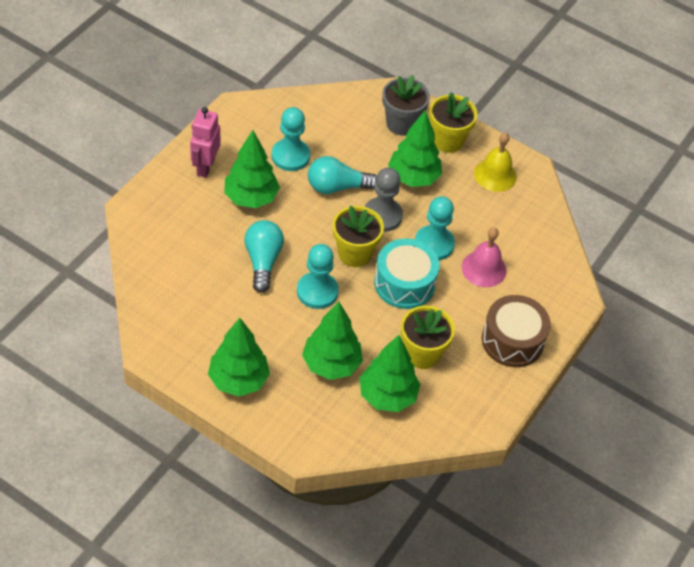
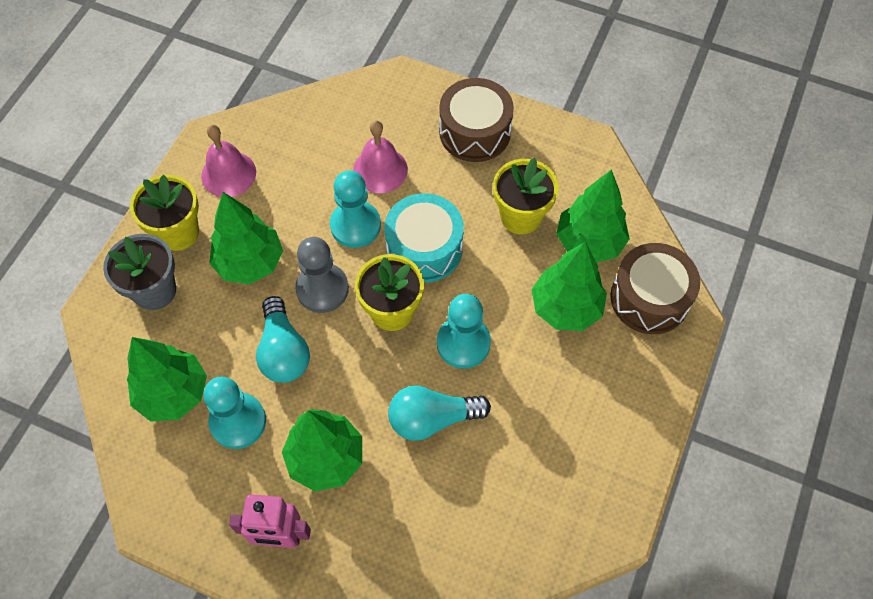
camera: 95 degrees left, 10 degrees up
green tree [208,318,270,397] -> green tree moved to [127,337,207,421]
yellow bell [474,133,517,192] -> pink bell [201,125,256,197]
none -> brown drum [610,243,700,334]

